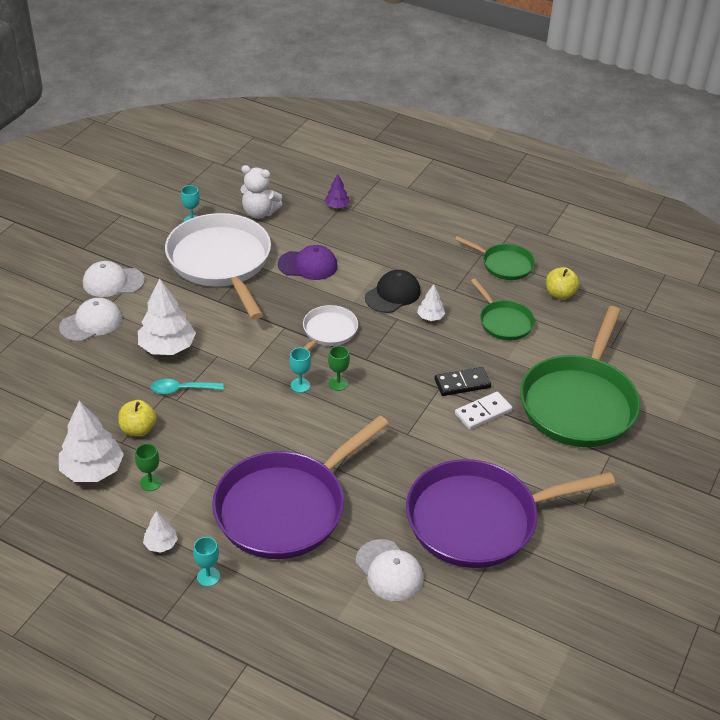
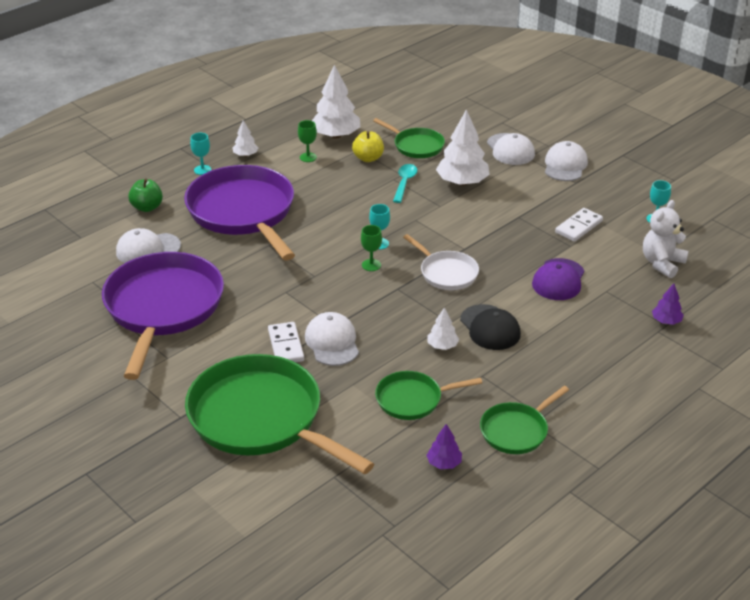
camera: 110 degrees right, 5 degrees down
white pan [165,213,271,320] -> white domino [555,208,603,242]
black domino [435,367,491,396] -> white cap [305,312,359,366]
yellow apple [546,267,579,300] -> purple tree [427,424,462,469]
none -> green apple [128,179,163,212]
none -> green pan [373,118,445,158]

